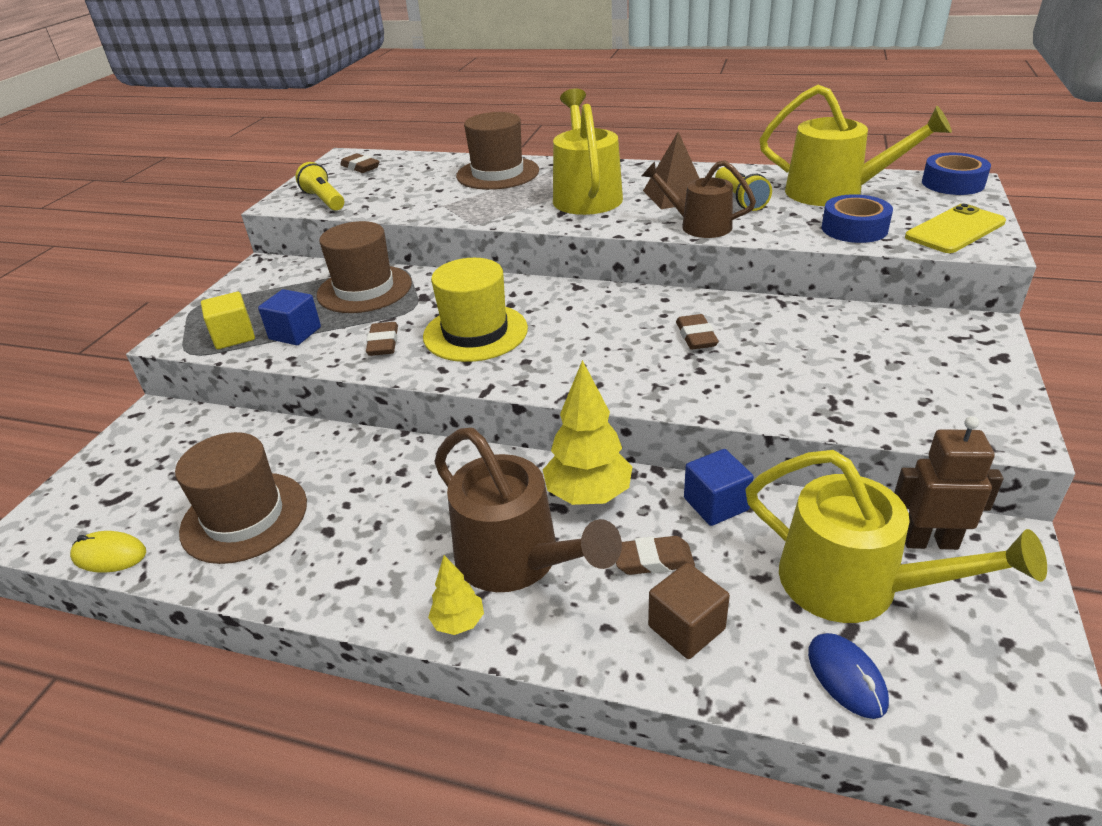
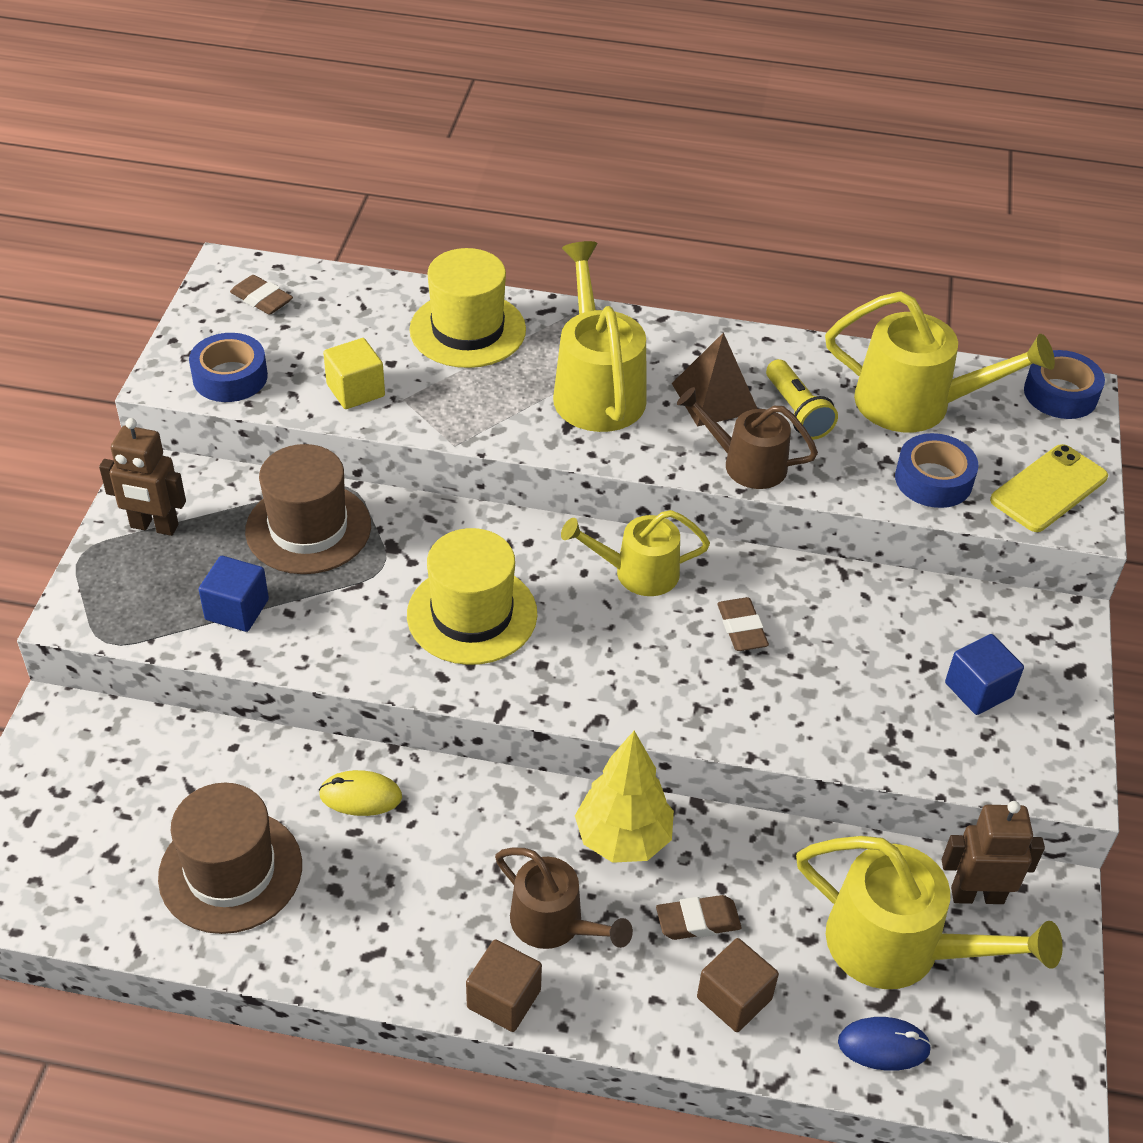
camera: 10 degrees left, 10 degrees up
yellow mouse [70,531,146,573] -> yellow mouse moved to [319,770,402,816]
yellow cube [201,292,255,349] -> yellow cube moved to [323,338,385,409]
yellow flashlight [295,162,344,210] -> blue tape [189,333,268,402]
brown eraser [366,322,398,356] -> none
yellow tree [428,555,484,635] -> brown cube [466,939,542,1032]
brown watering can [434,428,622,592] -> brown watering can [495,848,633,949], size x0.64
brown hat [456,112,539,190] -> yellow hat [409,248,526,368]
blue cube [684,449,754,526] -> blue cube moved to [945,634,1024,715]
blue mouse [808,633,889,719] -> blue mouse turned 60 degrees counterclockwise [838,1017,932,1071]
none -> brown robot [99,418,186,536]
none -> yellow watering can [561,510,710,596]

